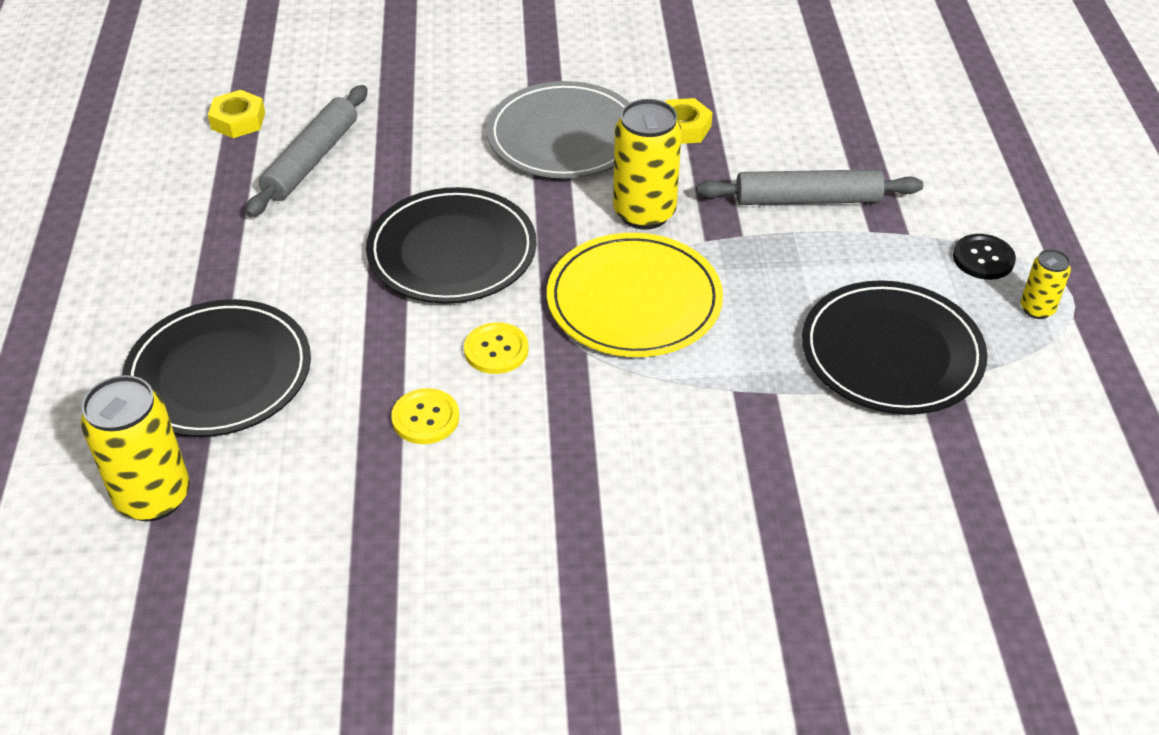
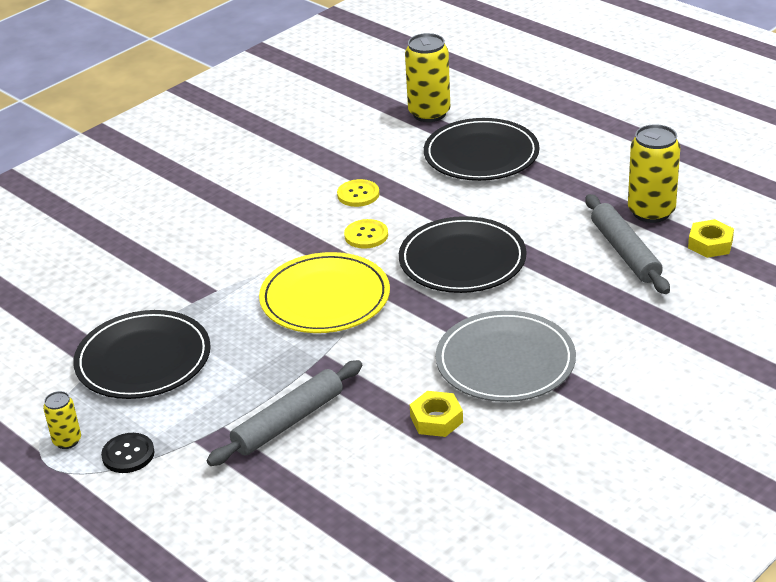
camera: 140 degrees right, 10 degrees down
yellow can [613,99,682,230] -> yellow can moved to [628,124,680,223]

